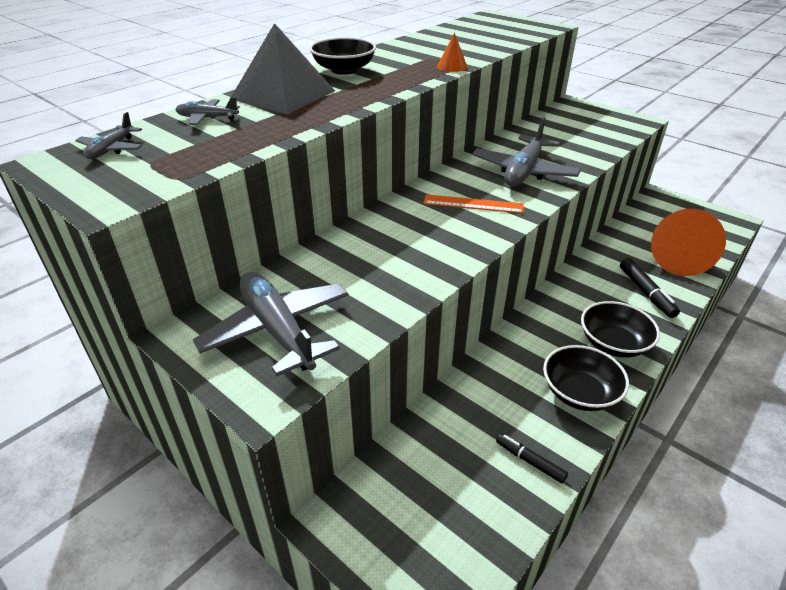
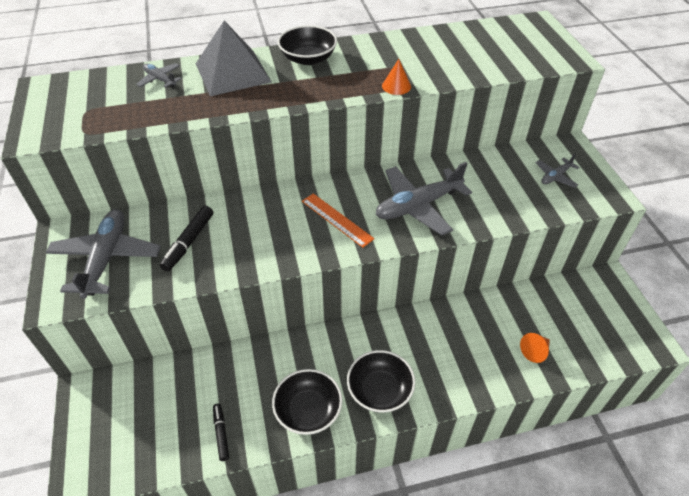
camera: 35 degrees right, 10 degrees up
grey plane [75,112,142,159] -> grey plane moved to [536,154,579,188]
black marker [620,258,680,318] -> black marker moved to [160,206,213,271]
orange cone [651,209,726,276] -> orange cone [520,333,550,363], size x0.45

